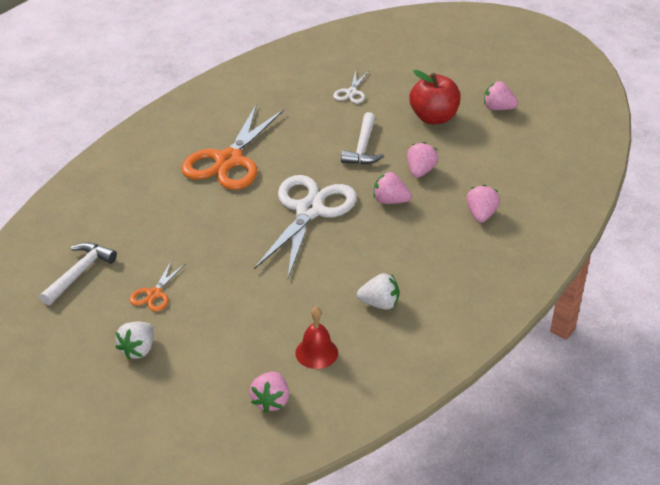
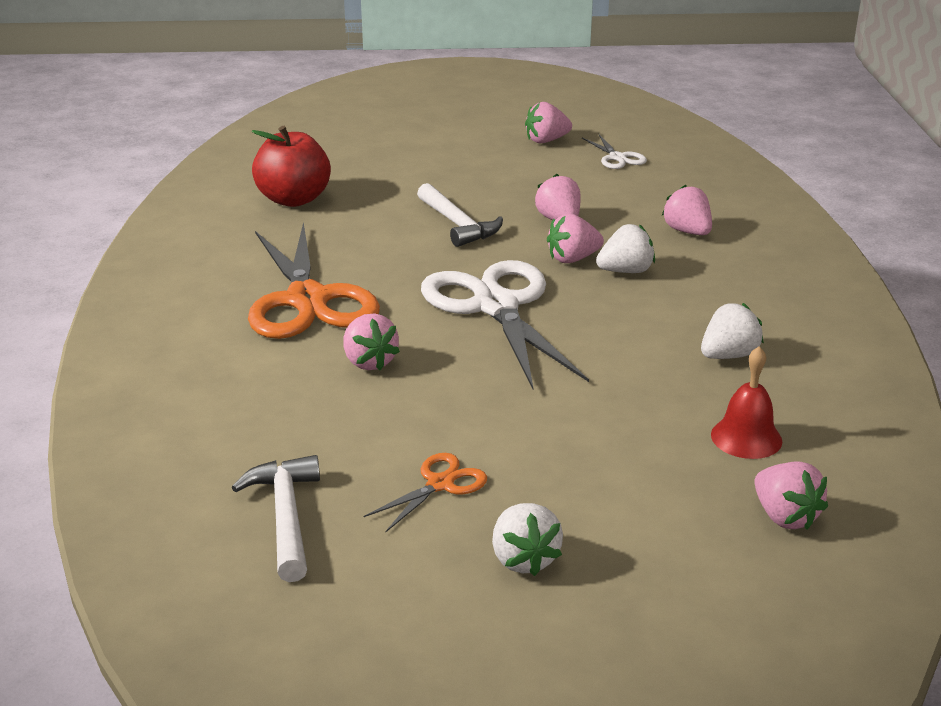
camera: 40 degrees left, 10 degrees down
orange scissors [129,261,185,311] -> orange scissors turned 120 degrees counterclockwise [364,453,487,532]
white scissors [333,71,368,103] -> white scissors moved to [582,133,647,169]
red apple [409,70,461,124] -> red apple moved to [252,126,331,207]
none -> pink strawberry [343,313,400,370]
none -> white strawberry [596,224,655,273]

